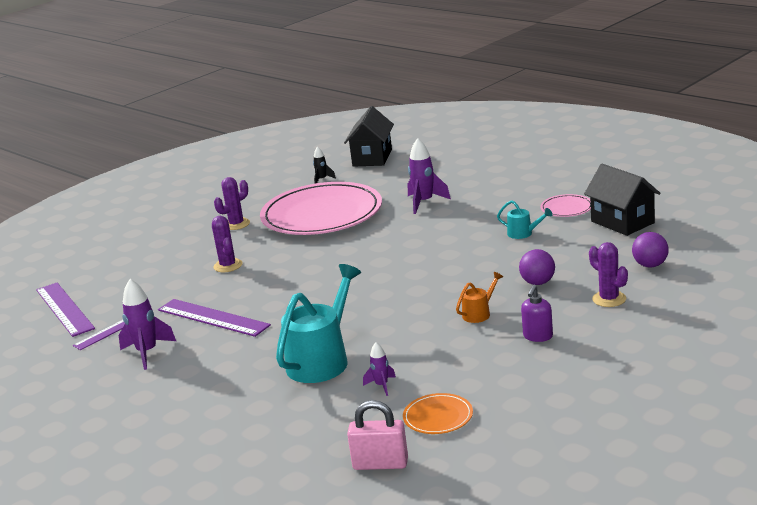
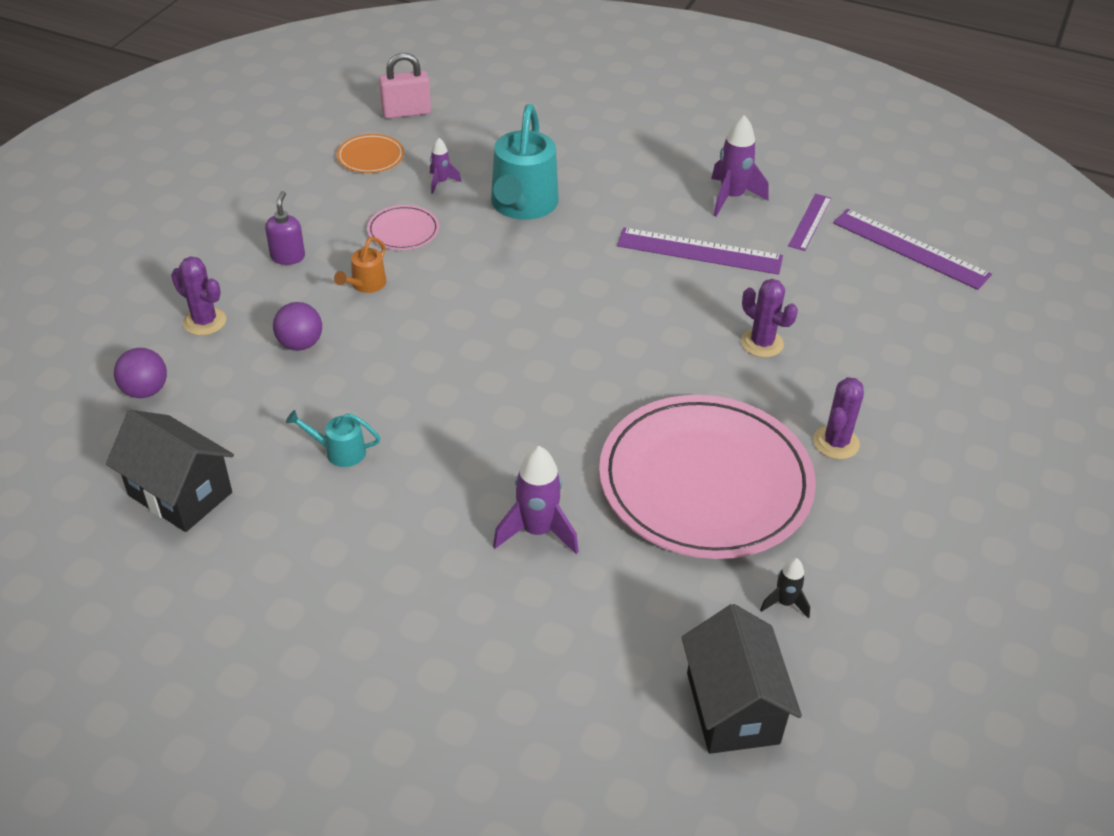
camera: 155 degrees right, 20 degrees up
pink plate [540,194,591,217] -> pink plate moved to [367,205,439,250]

